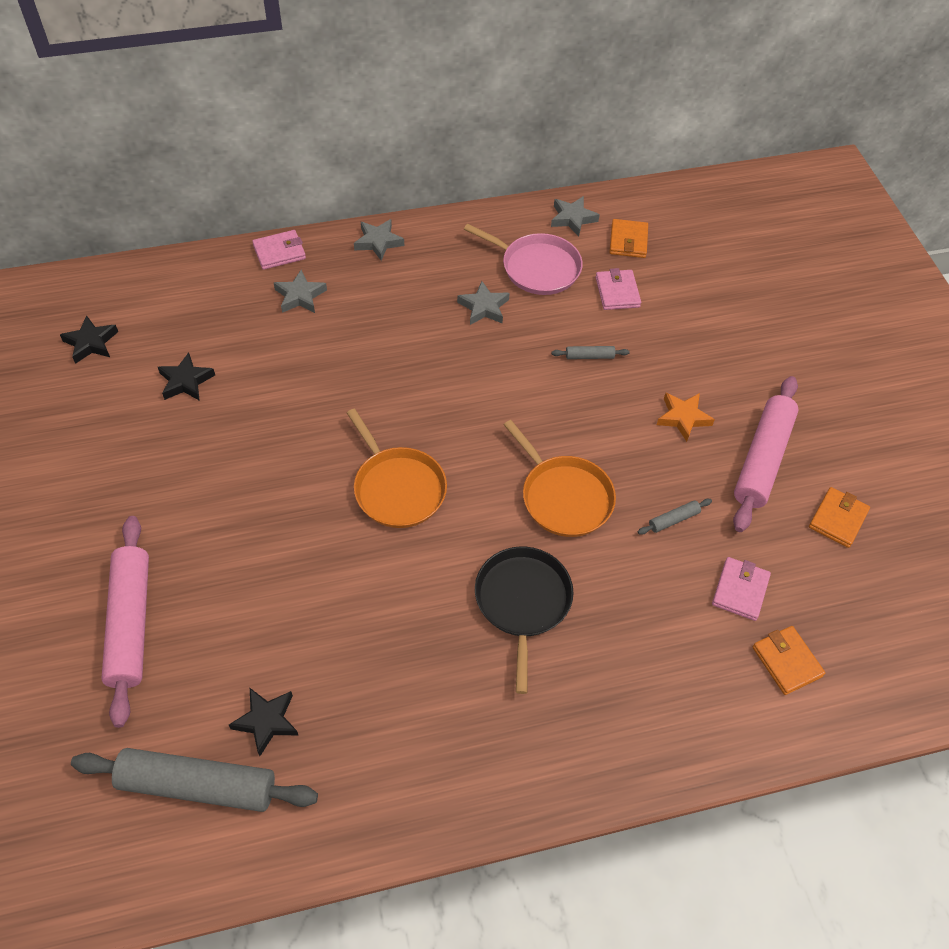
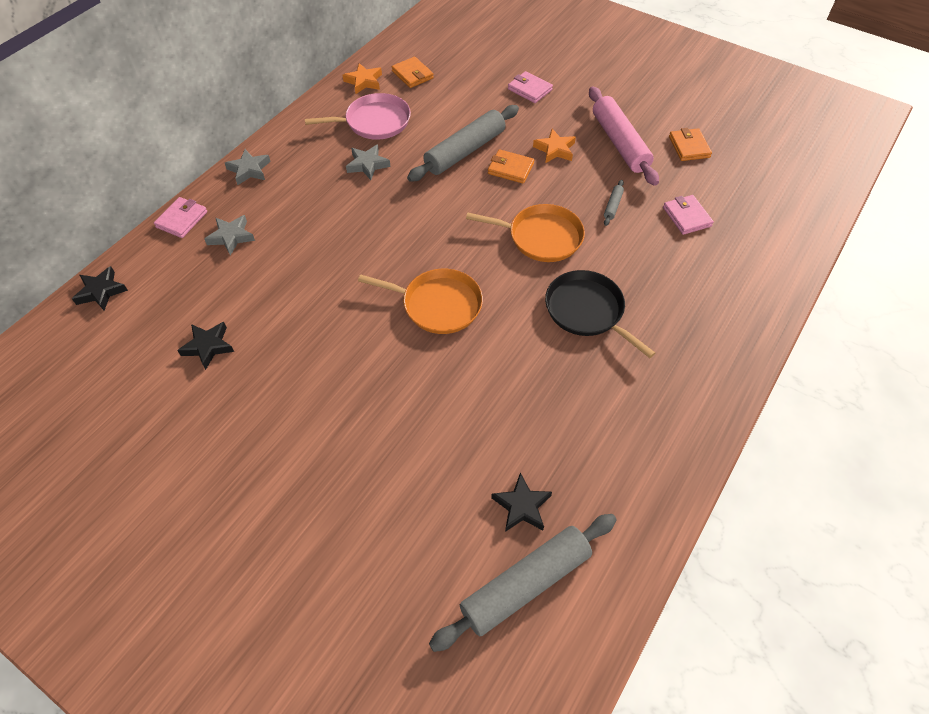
camera: 40 degrees left, 0 degrees up
black star [60,315,118,364] -> black star moved to [72,266,128,311]
pink rolling pin [101,516,149,728] -> none
grey star [551,196,600,237] -> orange star [342,63,382,94]
grey rolling pin [552,346,630,359] -> grey rolling pin [407,105,519,182], size x2.42
pink wallet [596,268,641,310] -> pink wallet moved to [508,71,553,103]
orange wallet [753,626,825,695] -> orange wallet moved to [488,149,534,184]

